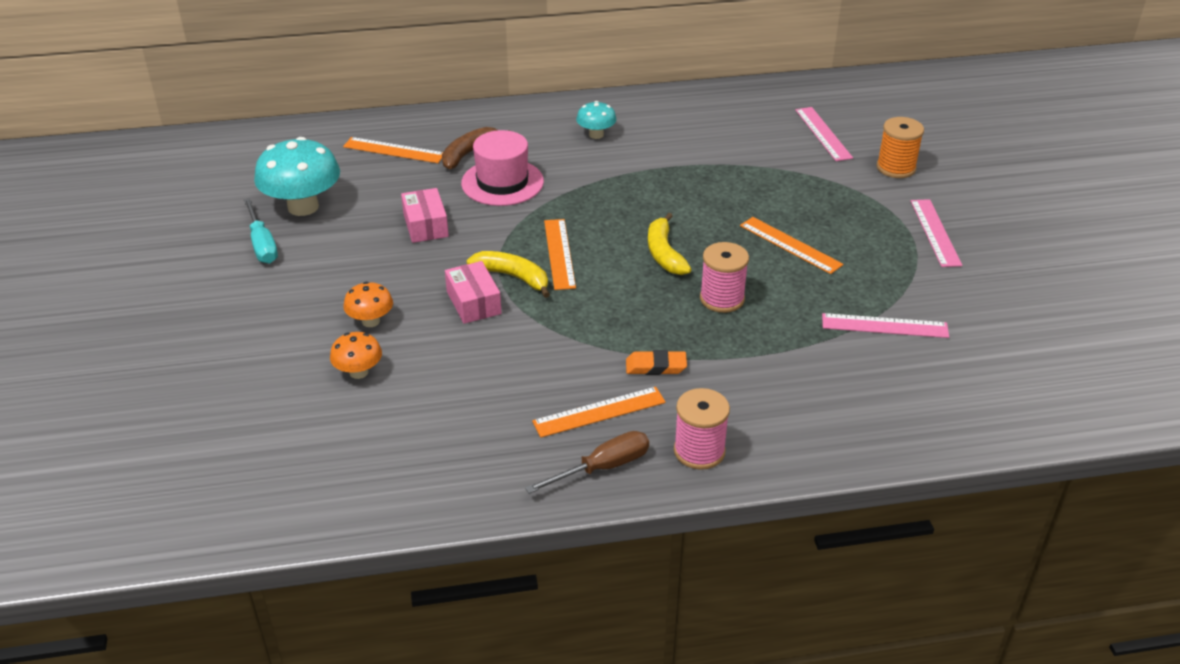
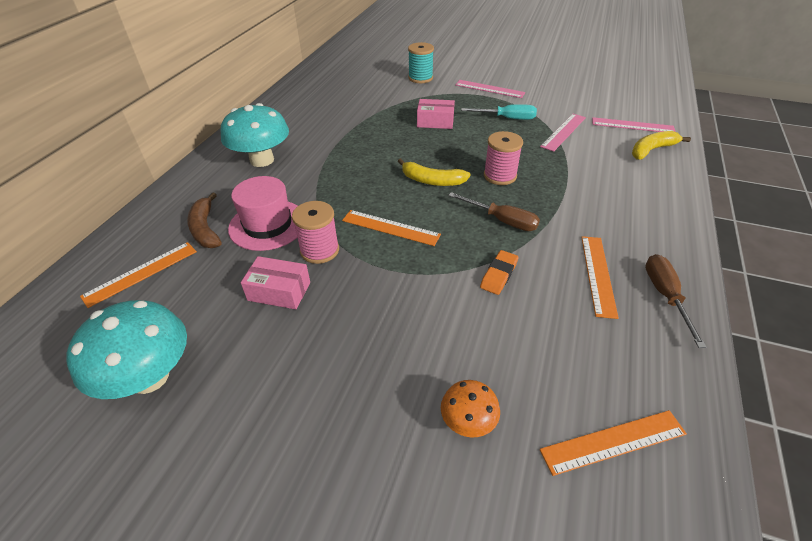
camera: 60 degrees left, 5 degrees up
turquoise screwdriver [244,198,278,264] -> turquoise screwdriver moved to [461,104,537,120]
orange mushroom [343,282,393,327] -> none
pink box [445,261,501,324] -> pink box moved to [417,99,455,129]
yellow banana [466,251,550,298] -> yellow banana moved to [632,131,691,160]
turquoise mushroom [576,101,617,139] -> turquoise mushroom [221,103,289,167], size x1.91
orange eraser [626,350,687,375] -> orange eraser moved to [480,250,518,295]
pink spool [674,388,730,470] -> pink spool moved to [292,201,339,264]
orange ruler [740,217,844,274] -> orange ruler moved to [540,410,687,476]
pink ruler [795,107,853,161] -> pink ruler moved to [592,117,675,132]
orange spool [877,117,924,178] -> turquoise spool [408,42,434,83]
none -> brown screwdriver [448,192,540,231]

